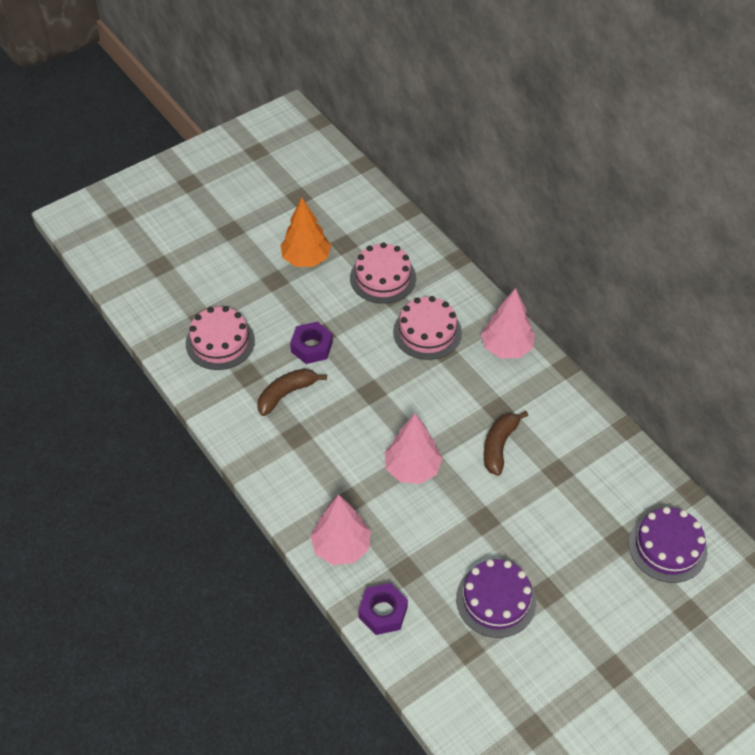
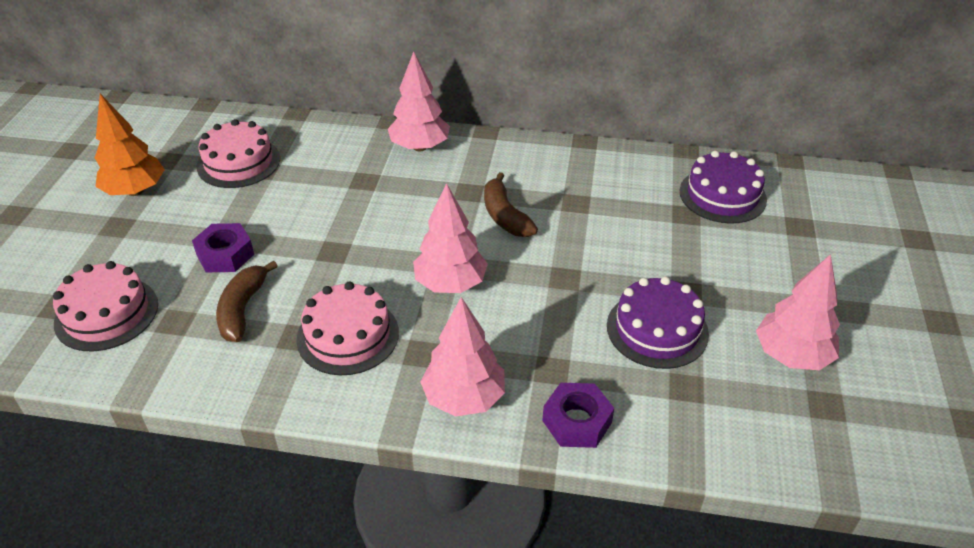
camera: 45 degrees left, 10 degrees down
pink cake [393,296,462,360] -> pink cake moved to [296,282,399,375]
none -> pink tree [756,254,840,370]

